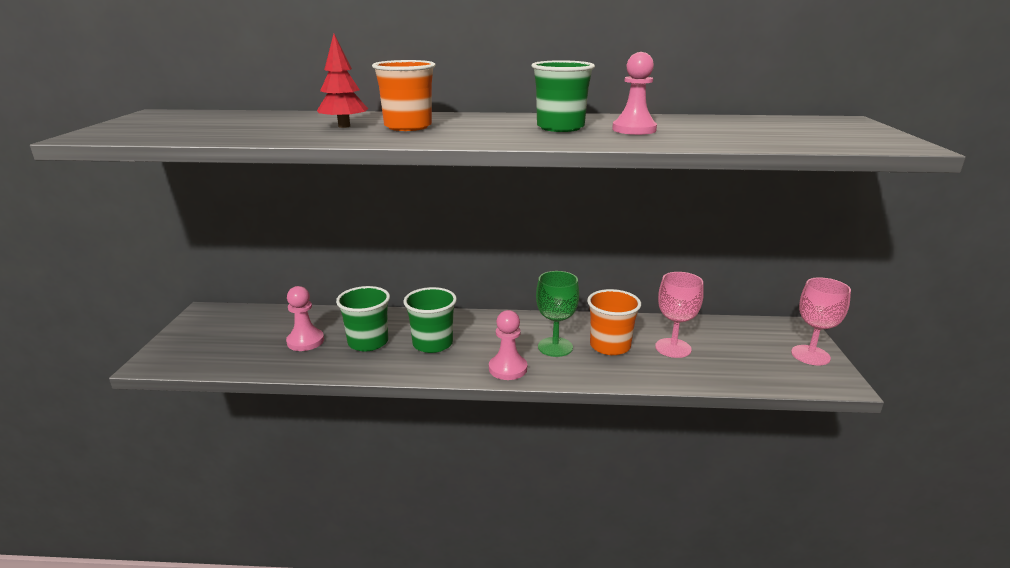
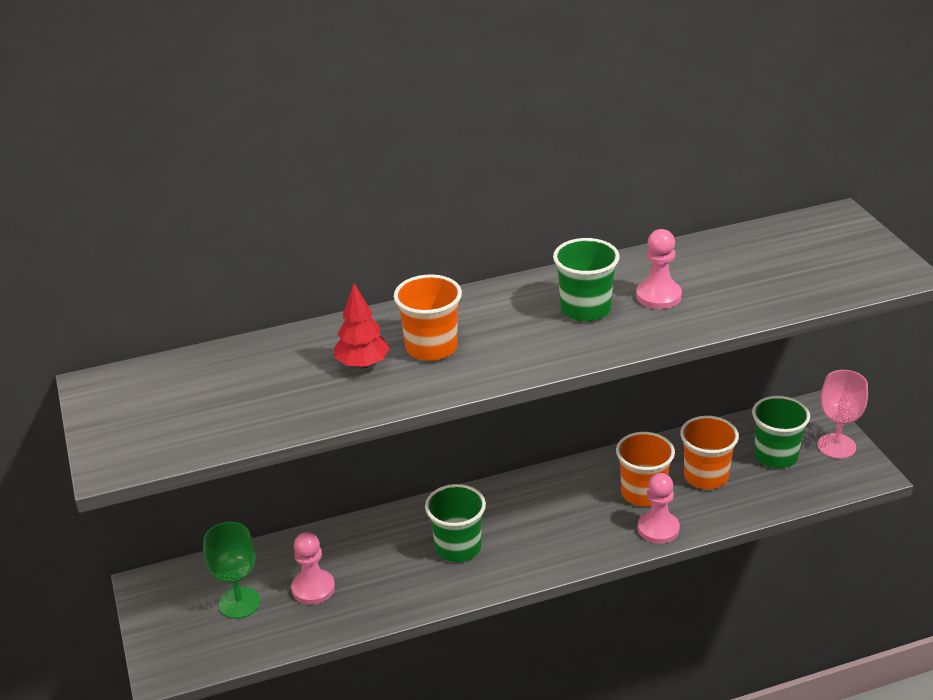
camera: 20 degrees left, 10 degrees up
green cup [336,286,390,351] -> green cup moved to [752,396,810,468]
pink pawn [489,310,527,380] -> pink pawn moved to [638,473,680,544]
green goblet [536,271,579,357] -> green goblet moved to [203,522,261,619]
pink goblet [655,272,704,358] -> orange cup [680,416,739,489]

